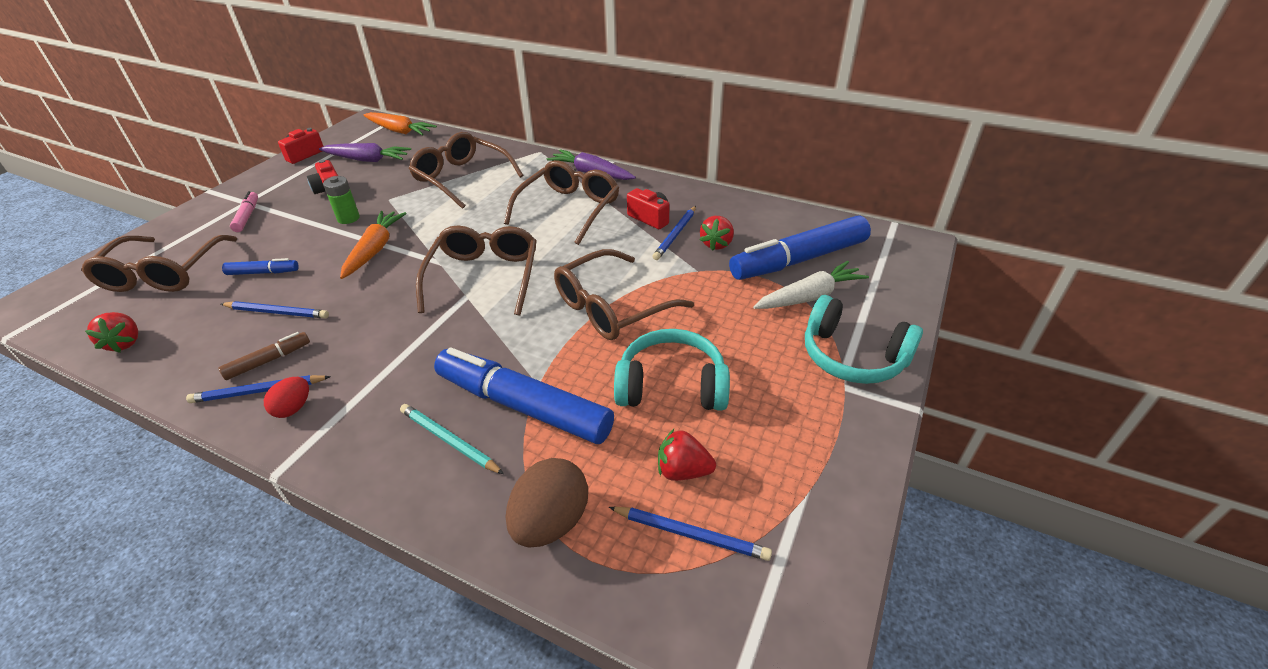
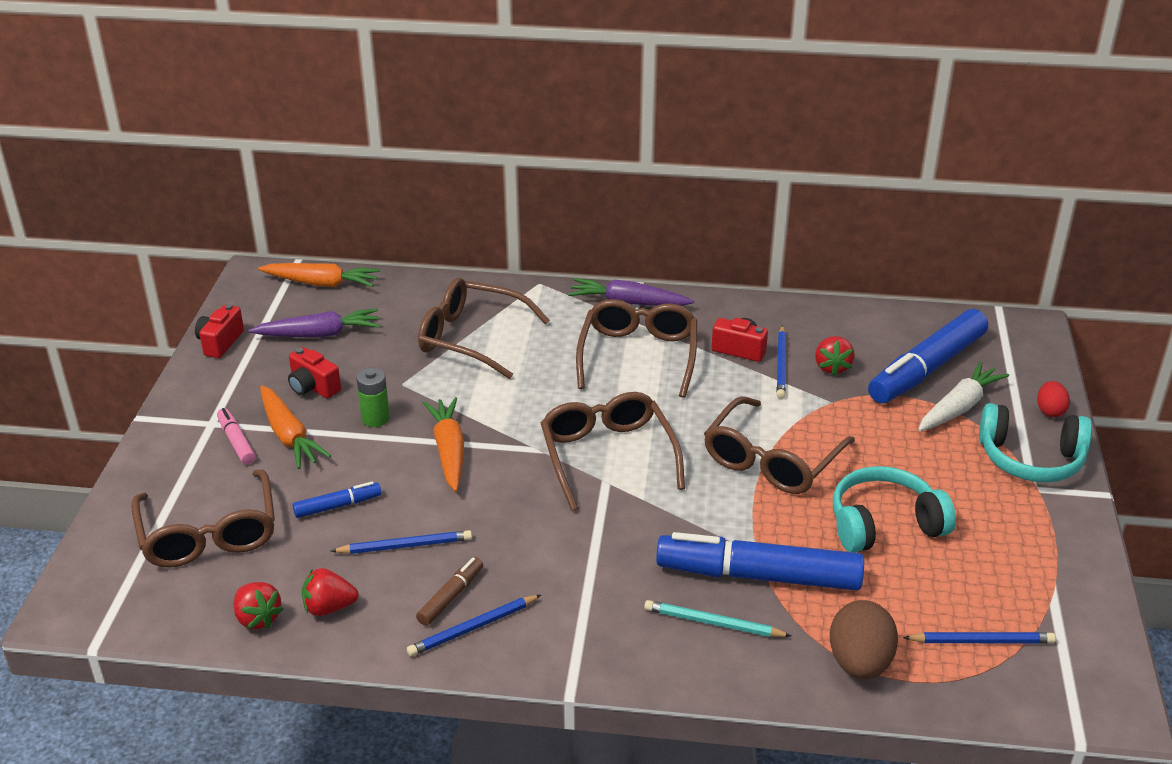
camera: 20 degrees left, 5 degrees down
red egg [264,377,309,418] -> red egg moved to [1037,381,1070,417]
red strawberry [658,429,716,481] -> red strawberry moved to [301,568,359,616]
none -> orange carrot [260,385,331,469]

